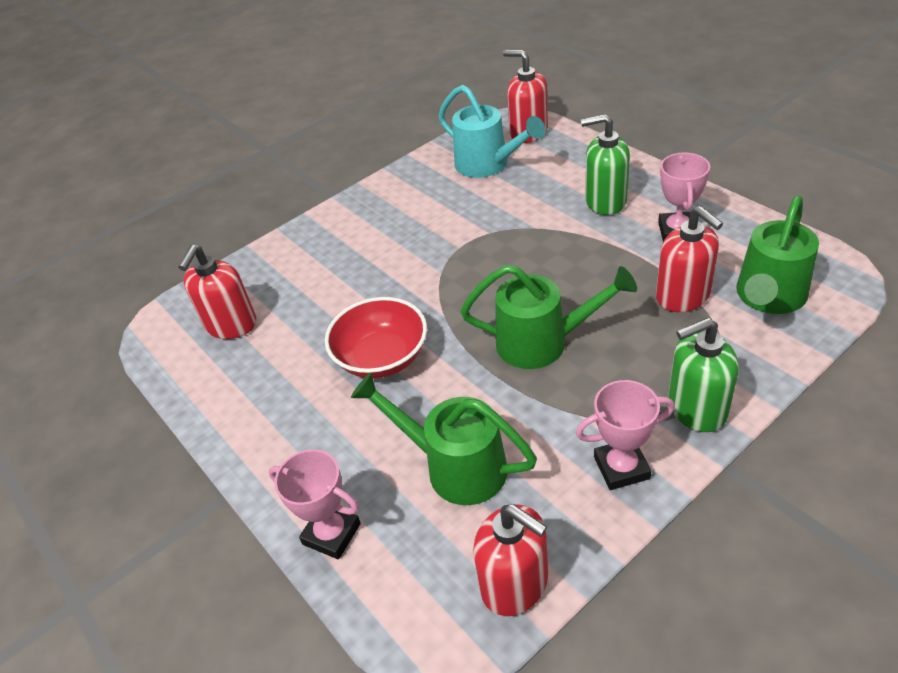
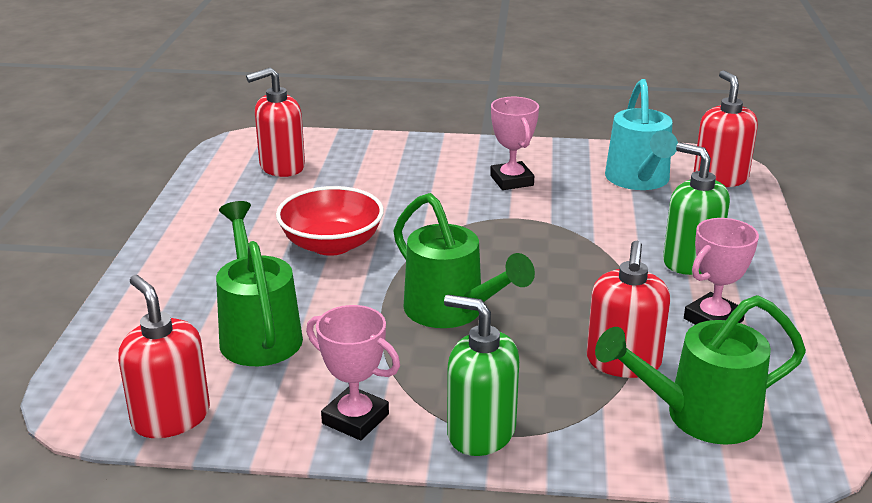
camera: 40 degrees right, 15 degrees down
pink trophy [268,449,361,559] -> pink trophy moved to [490,97,539,190]
red soap dispenser [473,504,548,616] -> red soap dispenser turned 150 degrees clockwise [118,275,210,438]

